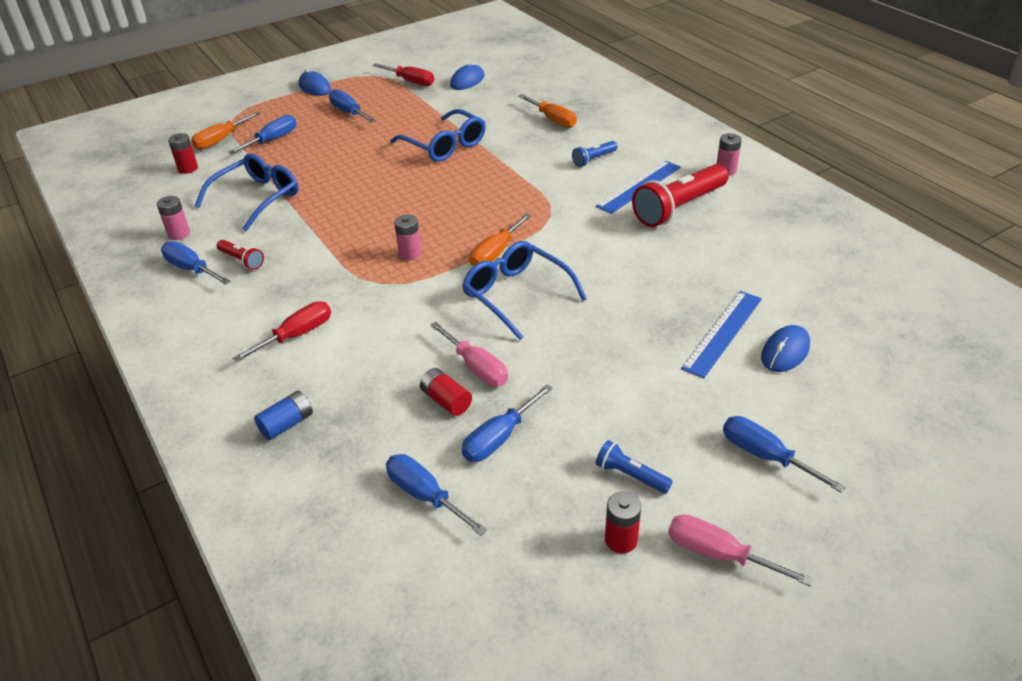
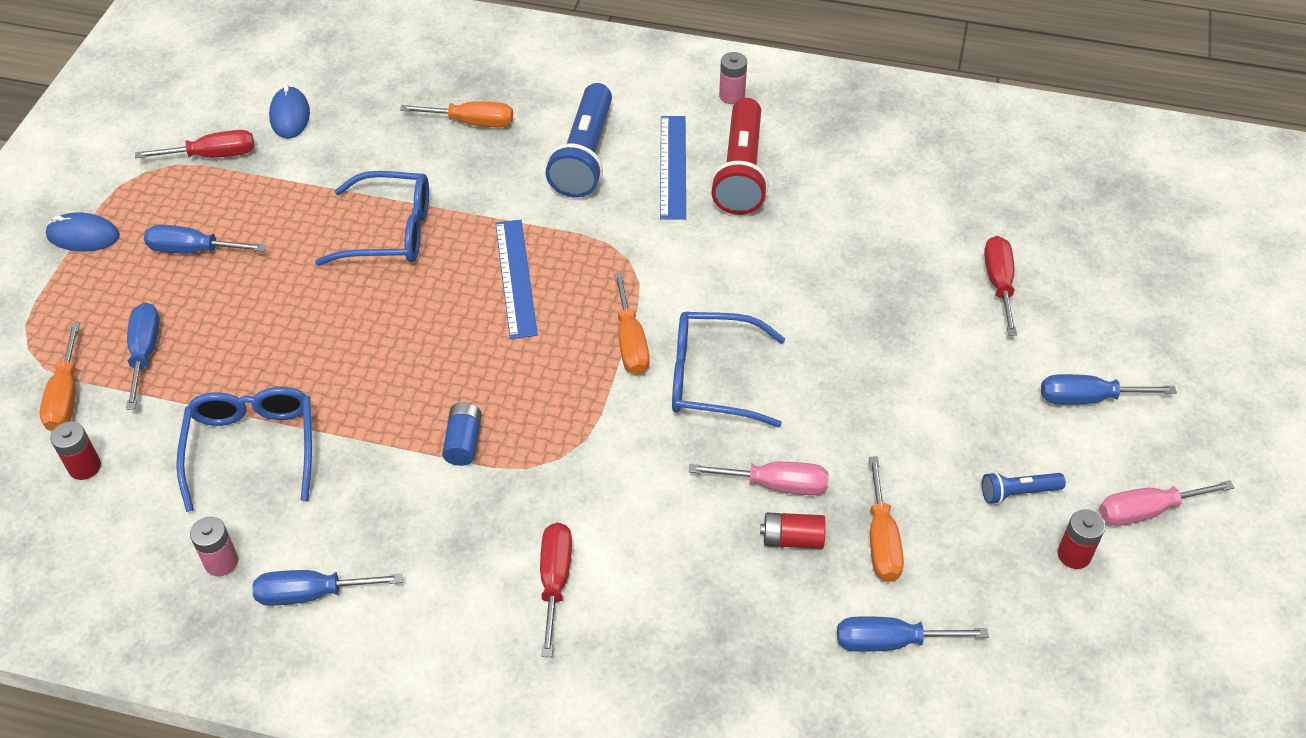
camera: 45 degrees left, 10 degrees up
red flashlight [217,240,264,270] -> none
blue battery [254,391,313,440] -> blue battery moved to [442,402,481,466]
pink battery [394,214,422,261] -> none
blue screwdriver [462,384,553,462] -> orange screwdriver [869,457,904,582]
blue flashlight [572,141,617,167] -> blue flashlight [545,83,612,198], size x2.08
blue ruler [681,291,762,378] -> blue ruler moved to [495,220,538,339]
blue mouse [761,325,810,372] -> red screwdriver [984,236,1017,336]

